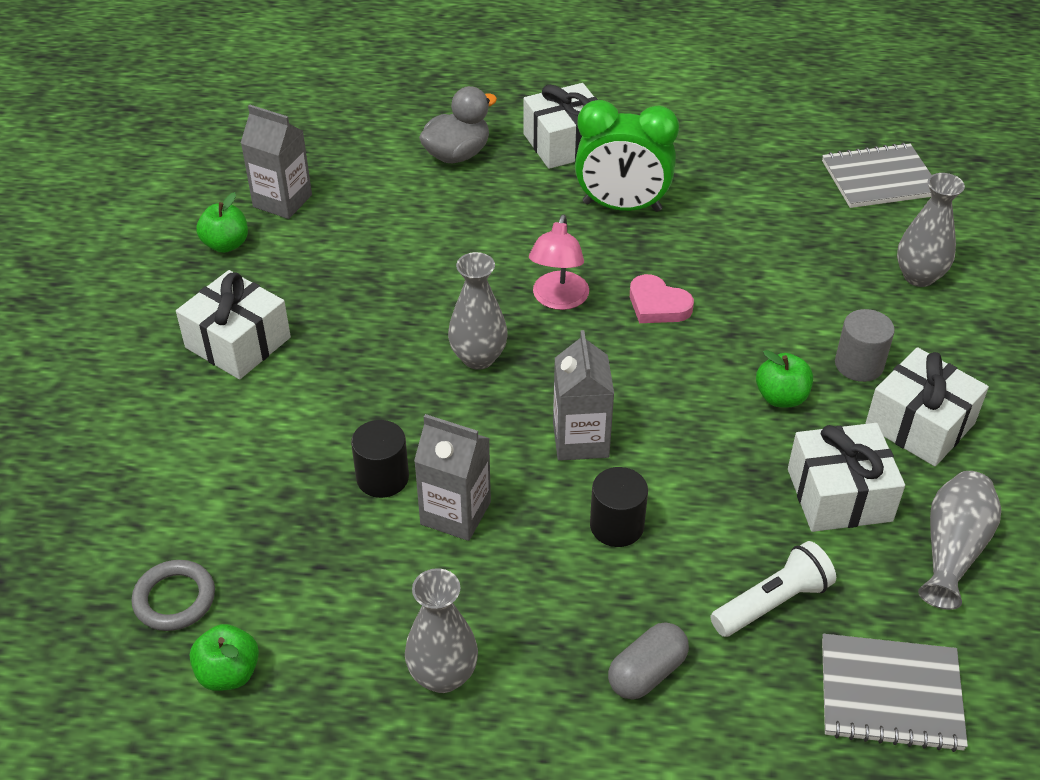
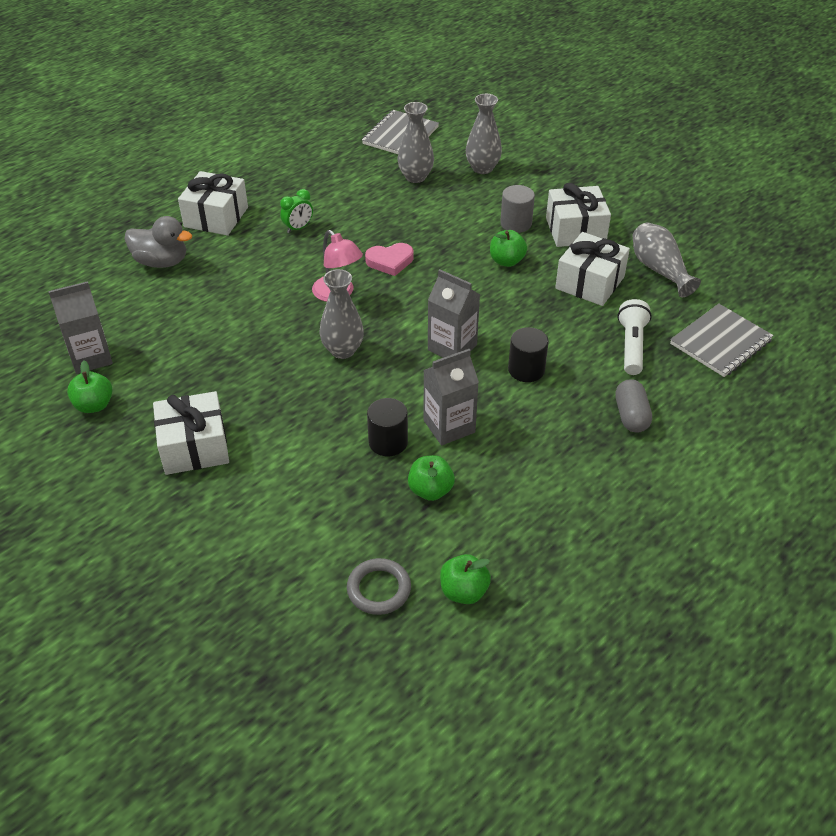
camera: 50 degrees left, 0 degrees up
grey vase [405,568,478,693] -> grey vase moved to [397,102,434,183]
grey duck [419,86,497,163] -> grey duck turned 105 degrees clockwise [124,216,192,268]
green clock [575,100,679,212] -> green clock [280,189,313,233], size x0.47
none -> green apple [408,455,455,501]

